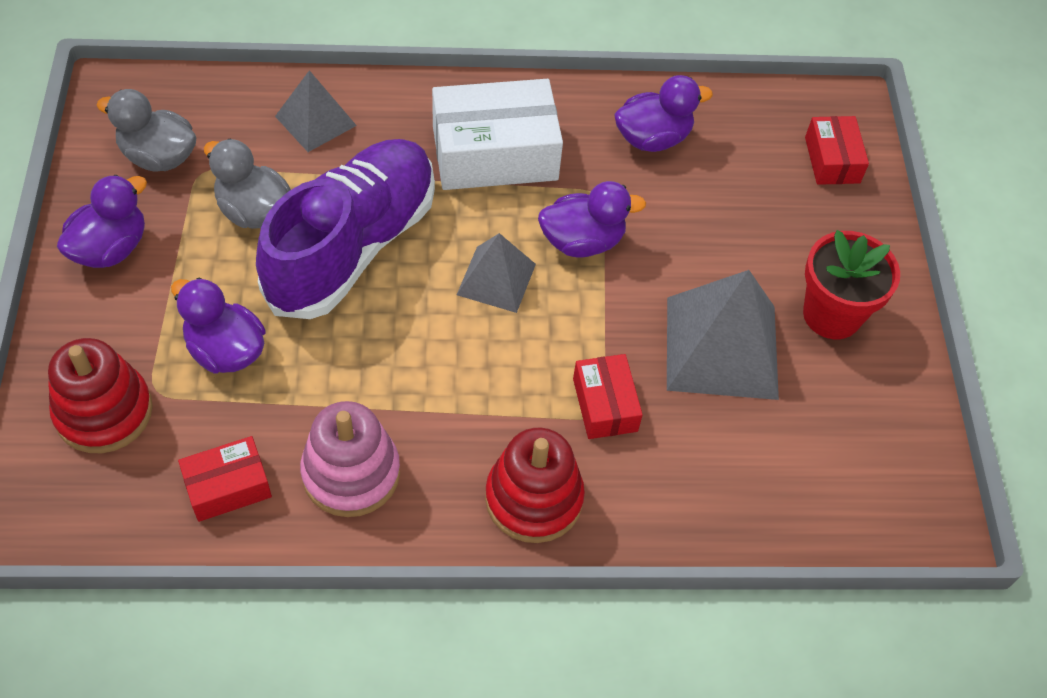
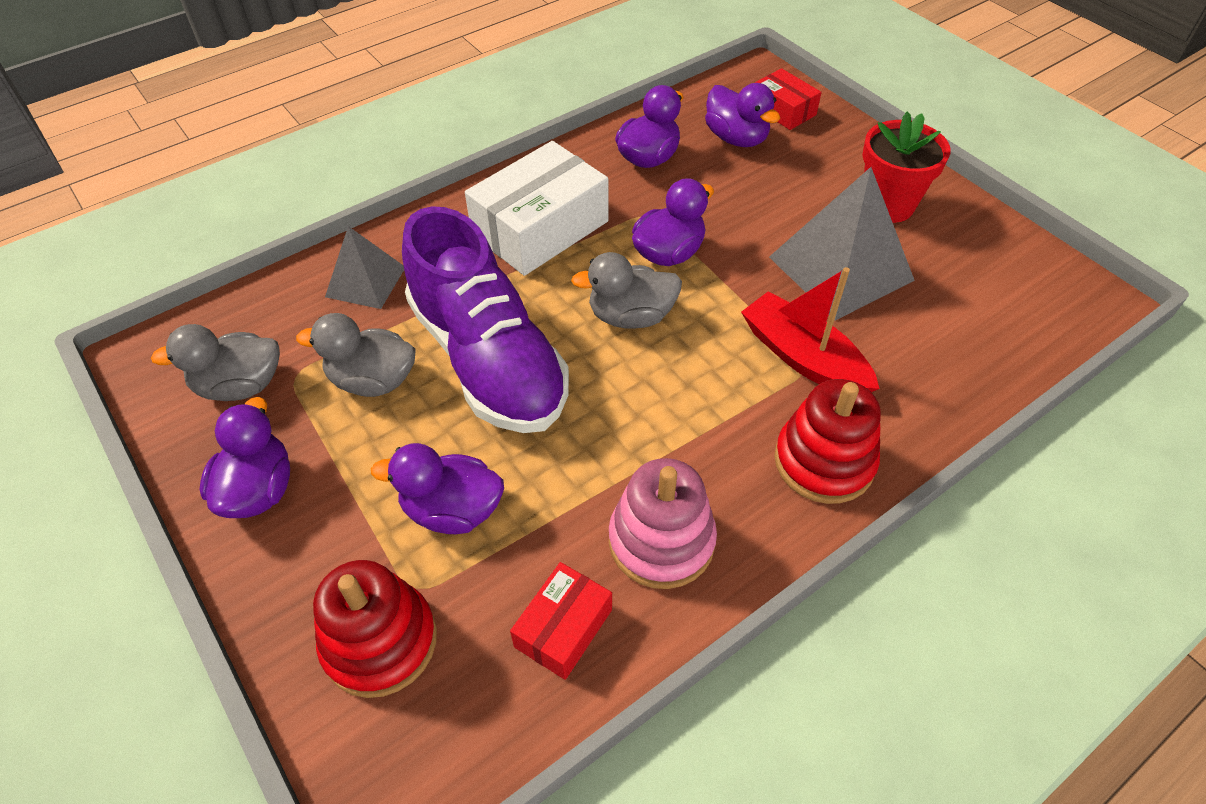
camera: 30 degrees left, 5 degrees down
purple shoe [256,139,435,319] -> purple shoe turned 150 degrees clockwise [402,206,569,433]
grey pyramid [457,233,536,313] -> grey duck [571,252,682,328]
red box [573,354,643,439] -> red boat [741,267,880,392]
none -> purple duck [705,83,780,147]

